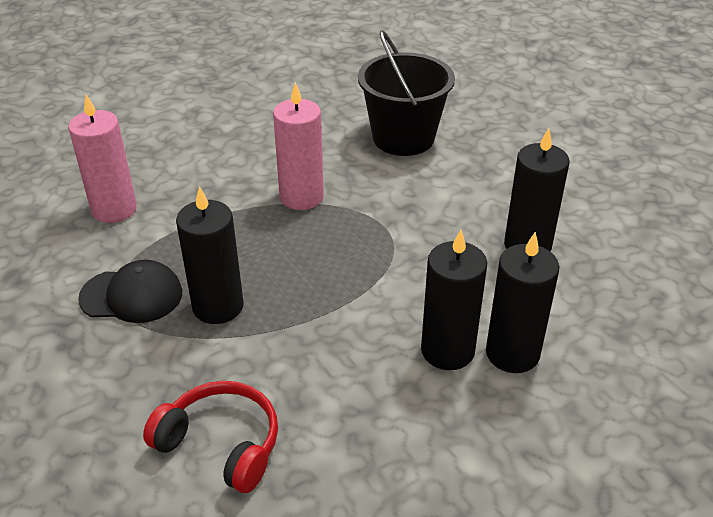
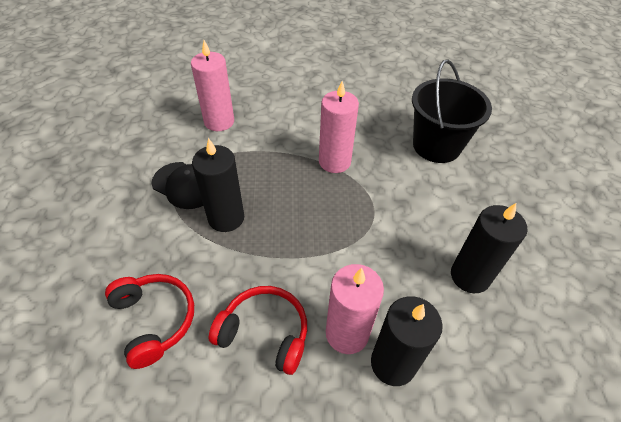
camera: 30 degrees right, 10 degrees up
black candle [421,230,487,370] -> pink candle [326,264,384,354]
none -> red headphones [209,286,307,375]

